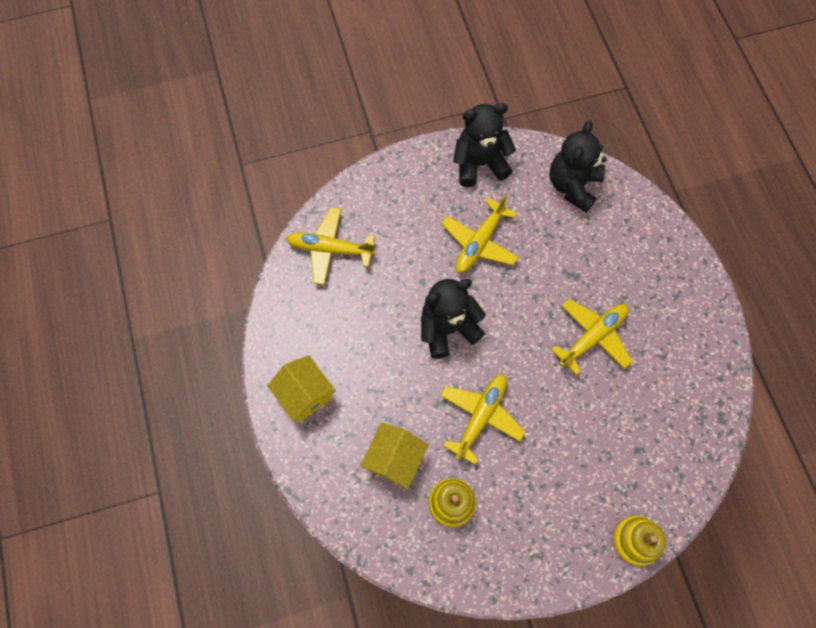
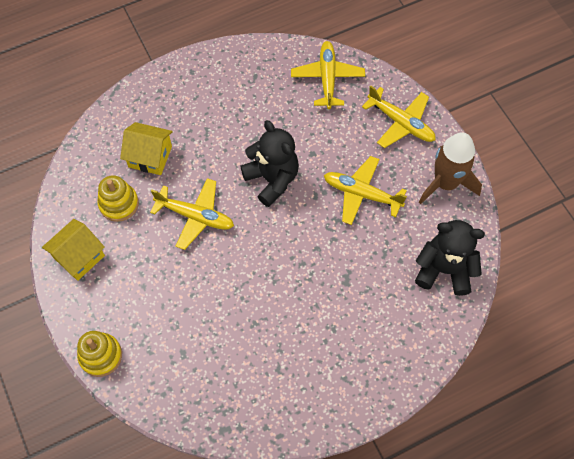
camera: 80 degrees right, 5 degrees down
yellow house [267,355,336,422] -> yellow house moved to [42,219,105,281]
black teddy bear [453,103,516,187] -> brown rocket [419,132,482,204]
yellow plane [551,299,632,375] -> yellow plane moved to [362,85,435,148]

